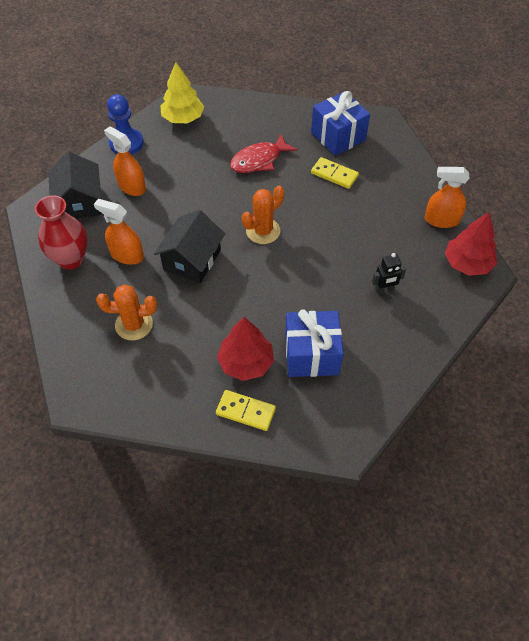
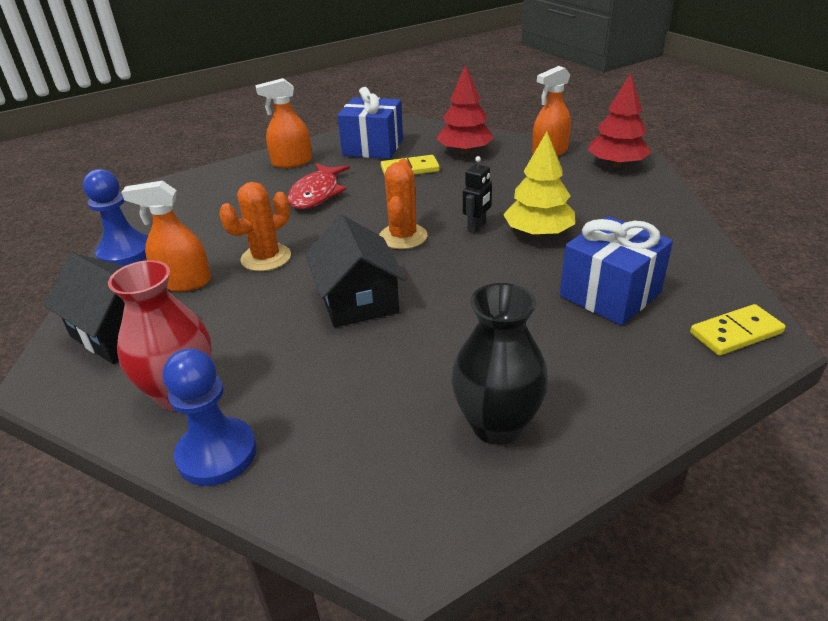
camera: 40 degrees left, 20 degrees down
orange spray bottle [94,199,144,265] -> orange spray bottle moved to [255,78,312,168]
orange cactus [96,284,157,340] -> orange cactus moved to [219,182,291,271]
yellow tree [160,62,204,123] -> yellow tree moved to [503,132,575,237]
yellow domino [216,390,276,431] -> yellow domino moved to [690,304,785,356]
red tree [217,317,274,381] -> red tree moved to [436,64,494,154]
black robot [372,253,406,294] -> black robot moved to [463,156,492,233]
none -> blue pawn [163,348,257,486]
none -> black vase [451,283,548,445]

